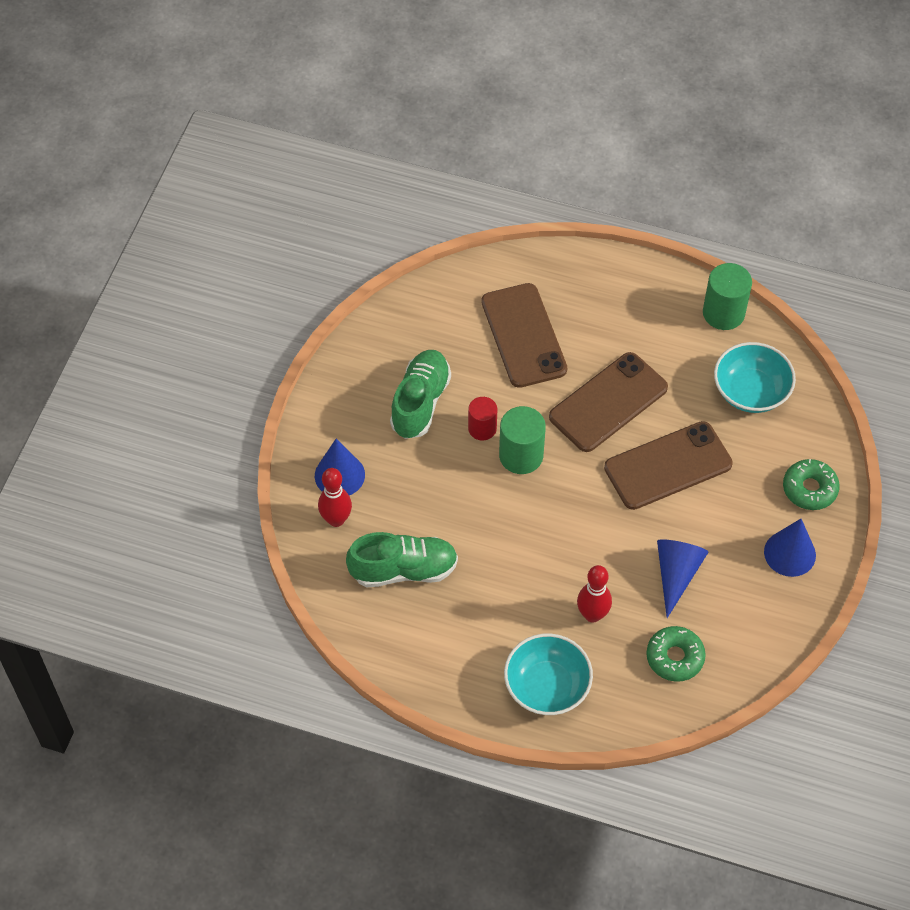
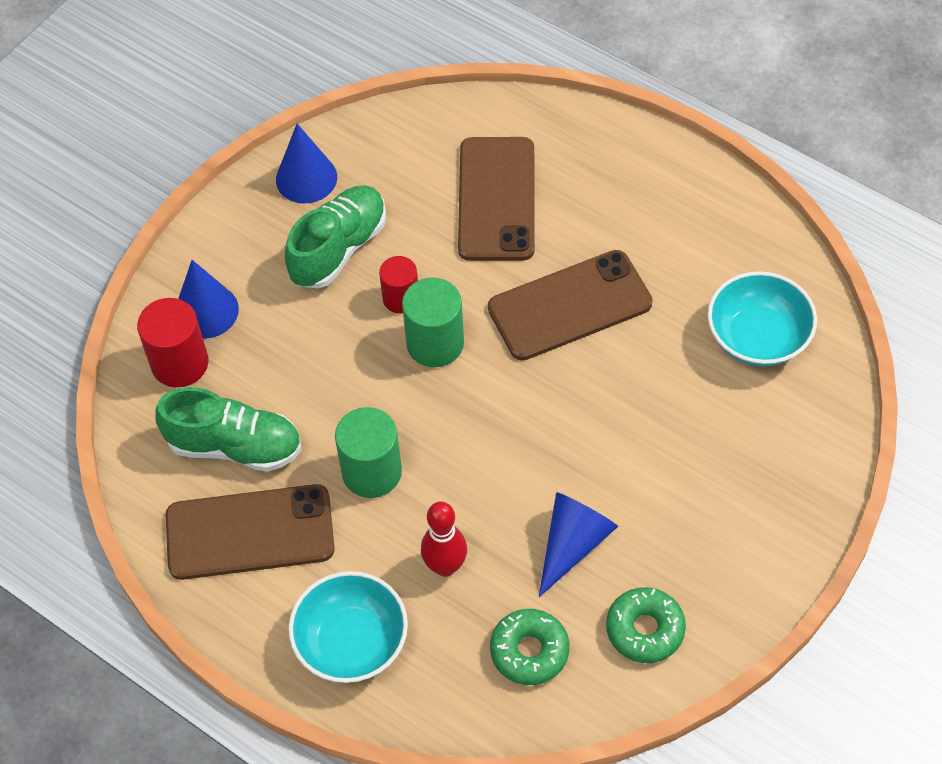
camera: 20 degrees right, 0 degrees up
red bowling pin [318,468,352,527] -> red cylinder [137,298,208,388]
brown phone [604,421,733,510] -> brown phone moved to [166,484,335,580]
green cylinder [703,263,752,330] -> green cylinder moved to [335,407,402,498]
blue cone [764,519,816,577] -> blue cone moved to [276,124,337,203]
green donut [783,459,840,510] -> green donut moved to [606,587,686,663]

